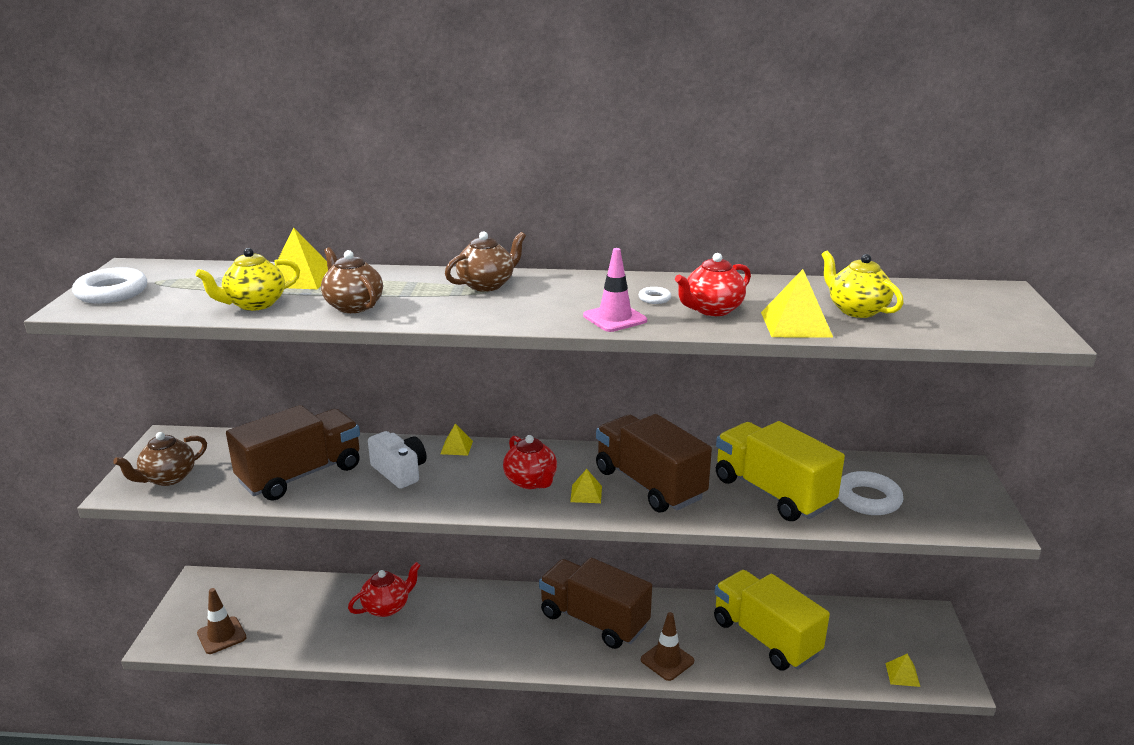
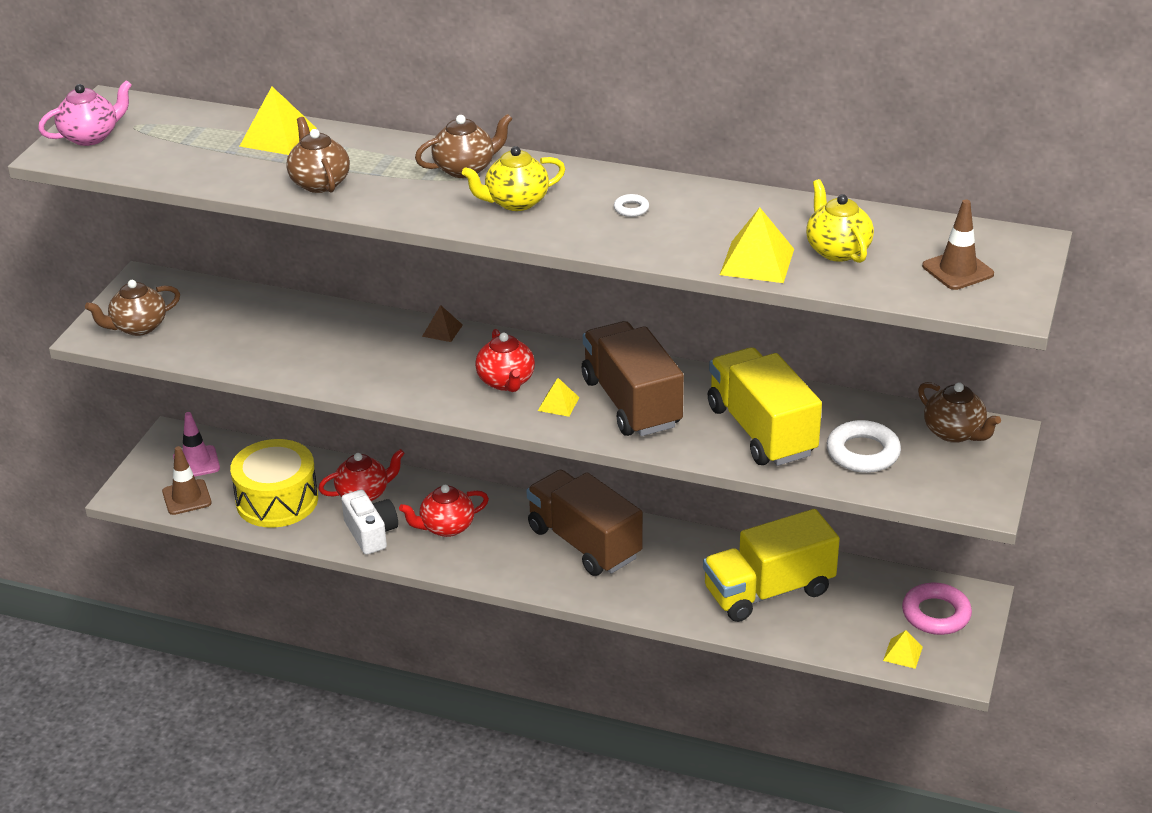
camera: 15 degrees right, 10 degrees up
white ring [72,267,147,304] -> pink teapot [38,80,132,146]
yellow teapot [195,248,300,311] -> yellow teapot moved to [462,146,565,211]
brown truck [226,405,360,501] -> none
white camera [368,431,426,489] -> white camera moved to [341,490,398,555]
yellow pyramid [440,424,473,456] -> brown pyramid [422,305,463,342]
pink traffic cone [583,248,647,332] -> pink traffic cone moved to [173,412,220,477]
brown traffic cone [641,612,694,681] -> brown traffic cone moved to [922,200,994,290]
red teapot [675,253,751,316] -> red teapot moved to [399,485,489,537]
yellow truck [714,570,830,671] -> yellow truck turned 90 degrees counterclockwise [703,509,840,622]
none -> yellow drum [230,439,318,528]
none -> pink ring [902,583,972,635]
none -> brown teapot [918,382,1001,443]

